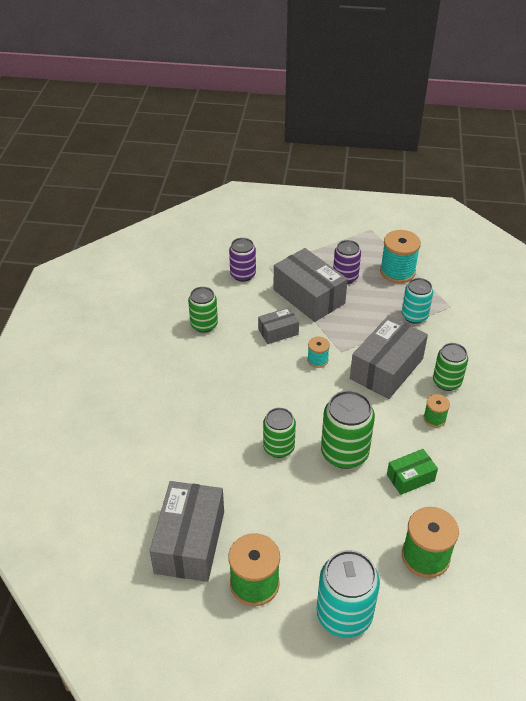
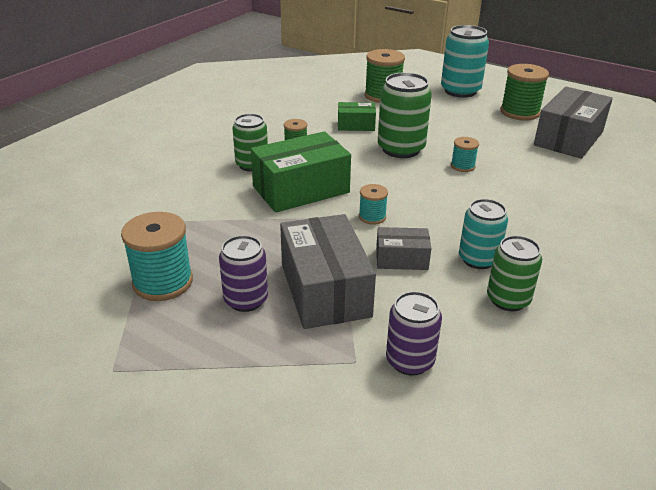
camera: 155 degrees left, 10 degrees down
green can [263,408,296,458] -> turquoise spool [451,137,479,172]
grey box [350,316,428,399] -> green box [251,131,351,213]
turquoise can [402,278,433,324] -> turquoise can moved to [459,199,508,269]

